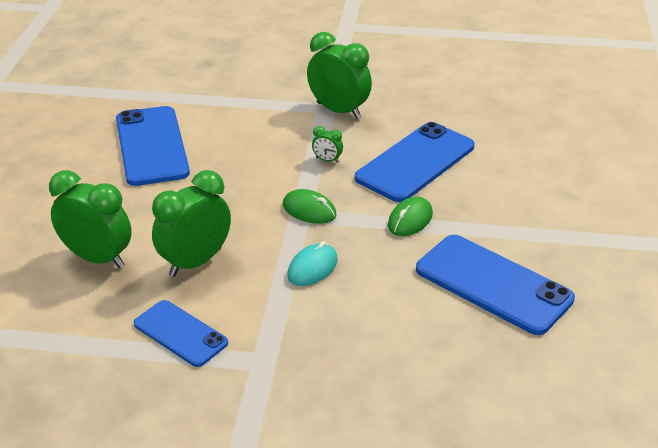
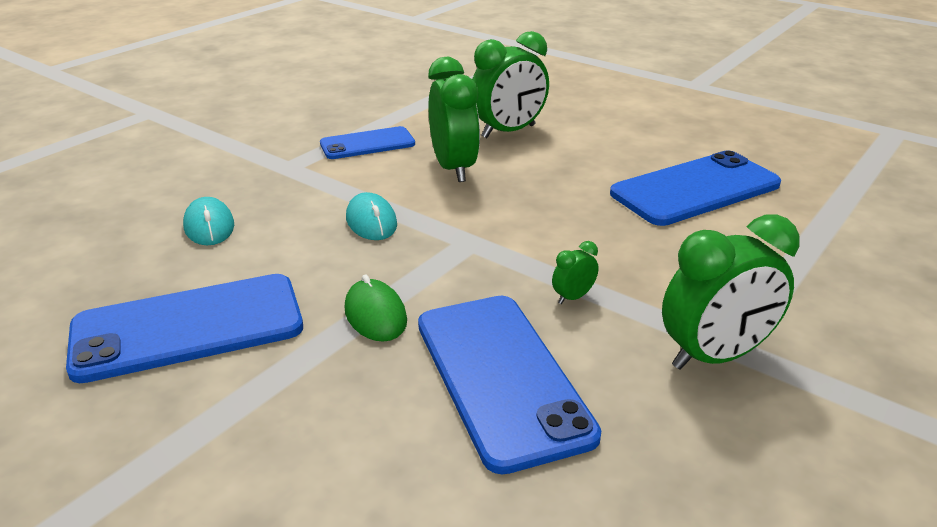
camera: 120 degrees right, 5 degrees down
blue phone [116,106,190,186] -> blue phone turned 45 degrees counterclockwise [610,150,781,226]
green mouse [283,189,336,224] -> none
none -> turquoise mouse [183,197,234,245]

